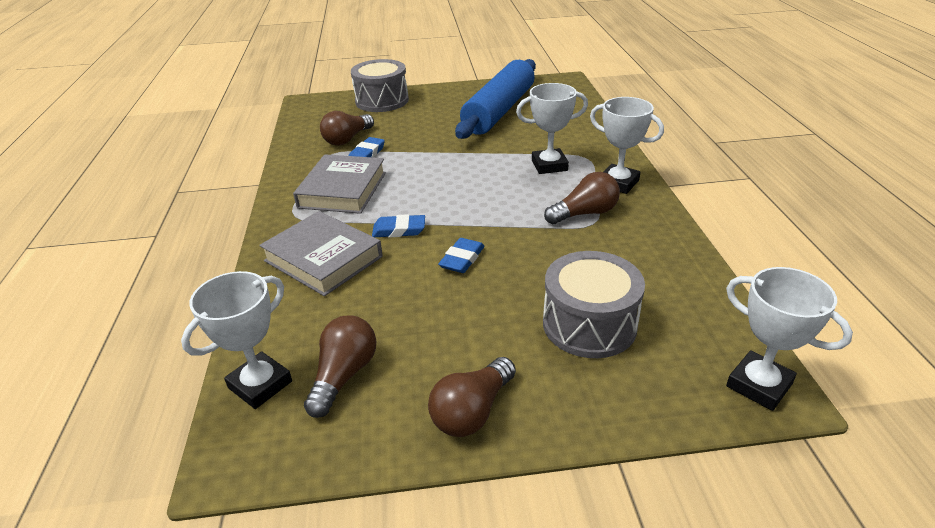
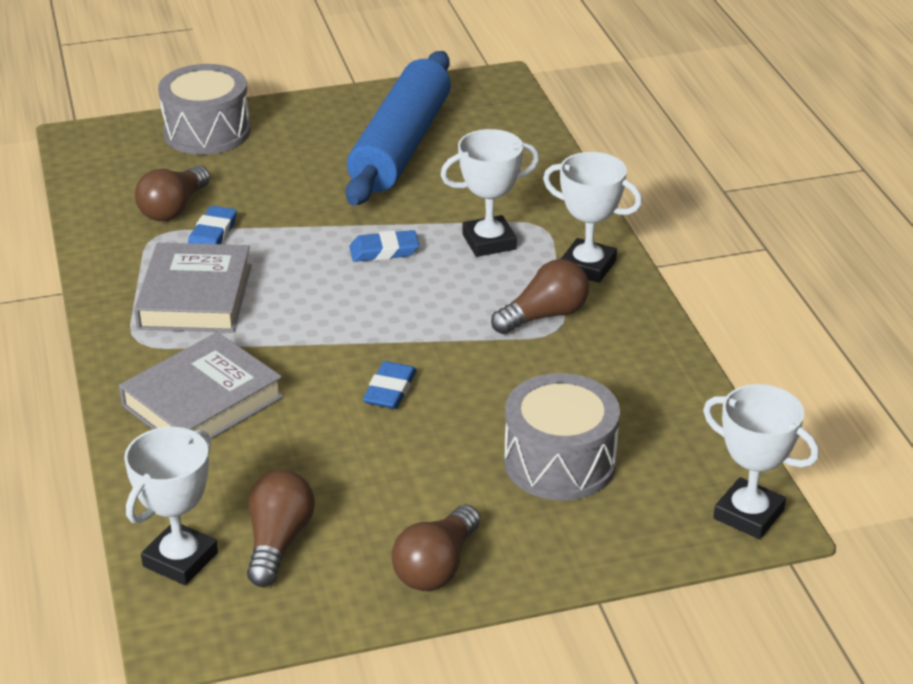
camera: 10 degrees left, 0 degrees up
grey book [259,211,383,296] -> grey book turned 75 degrees counterclockwise [119,332,284,439]
blue eraser [372,214,425,237] -> blue eraser moved to [349,230,419,262]

